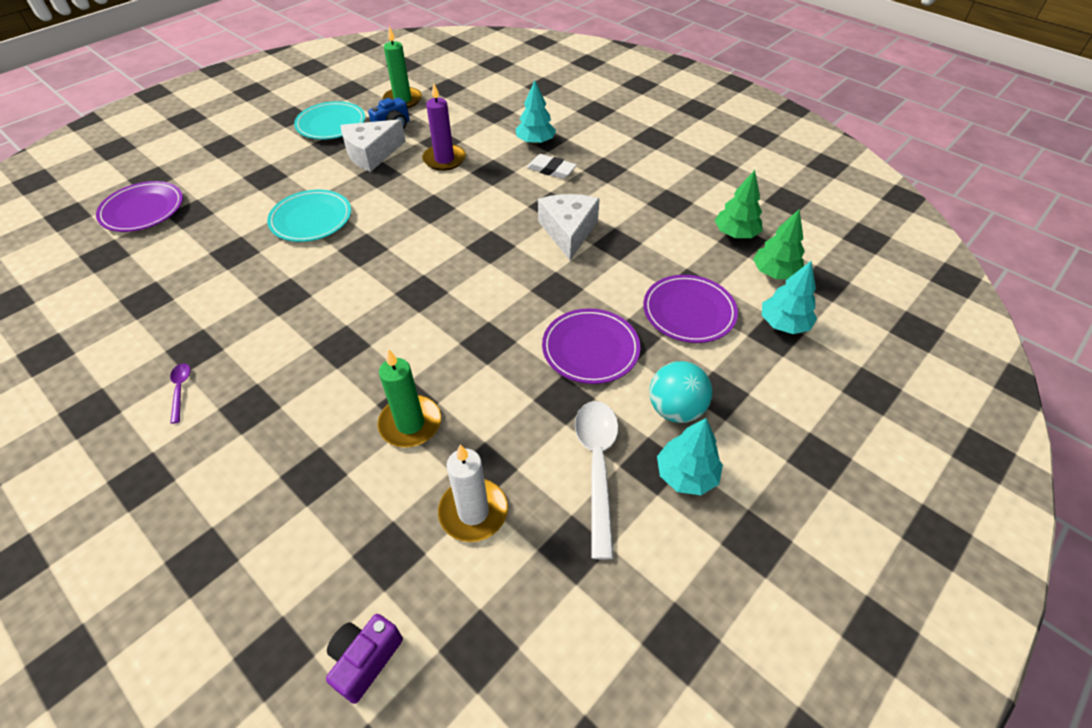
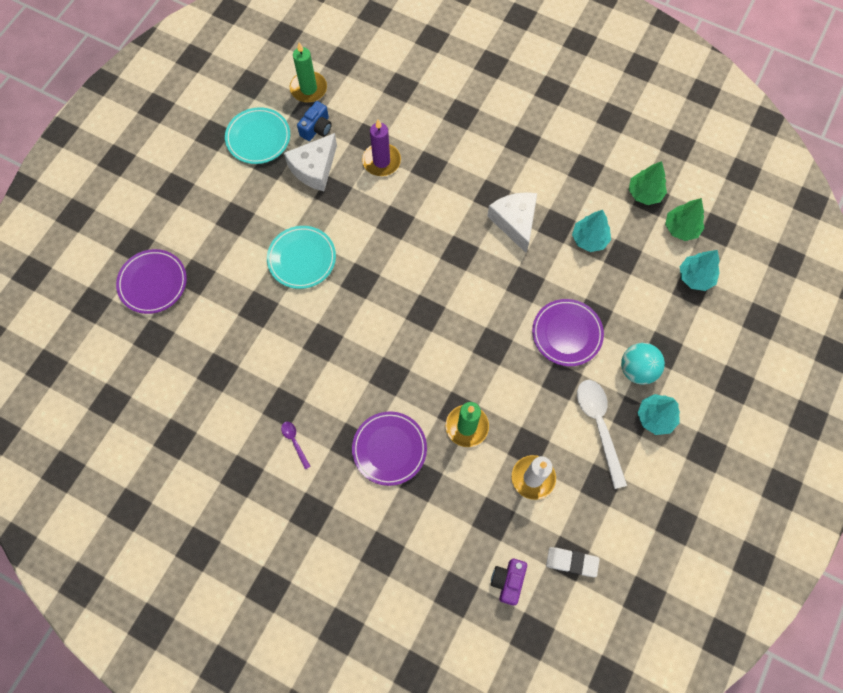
camera: 15 degrees left, 20 degrees up
turquoise tree [516,80,556,145] -> turquoise tree moved to [572,210,611,252]
white eraser [527,154,577,179] -> white eraser moved to [546,547,600,577]
purple plate [643,275,738,343] -> purple plate moved to [352,412,427,486]

